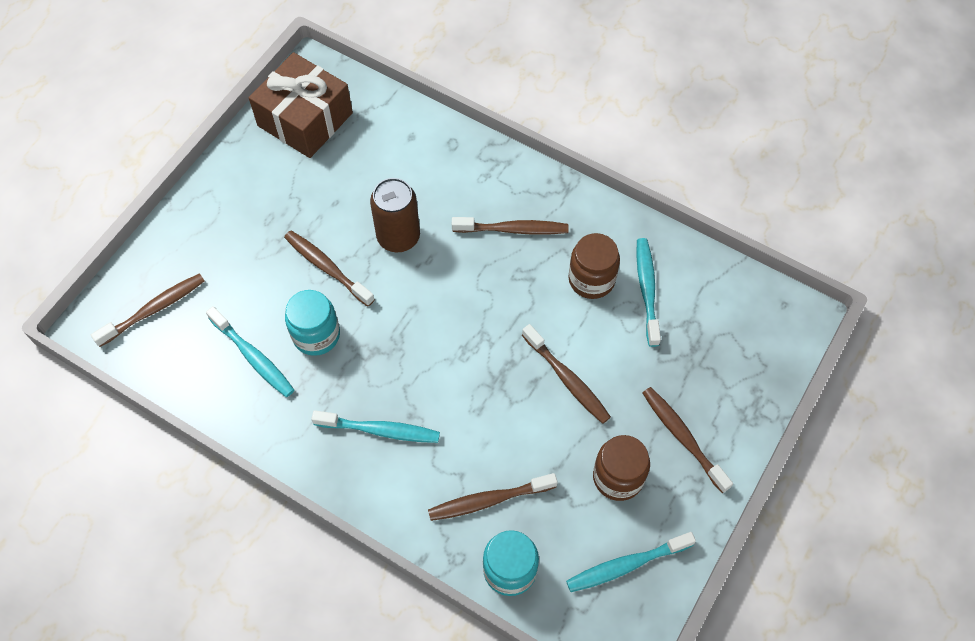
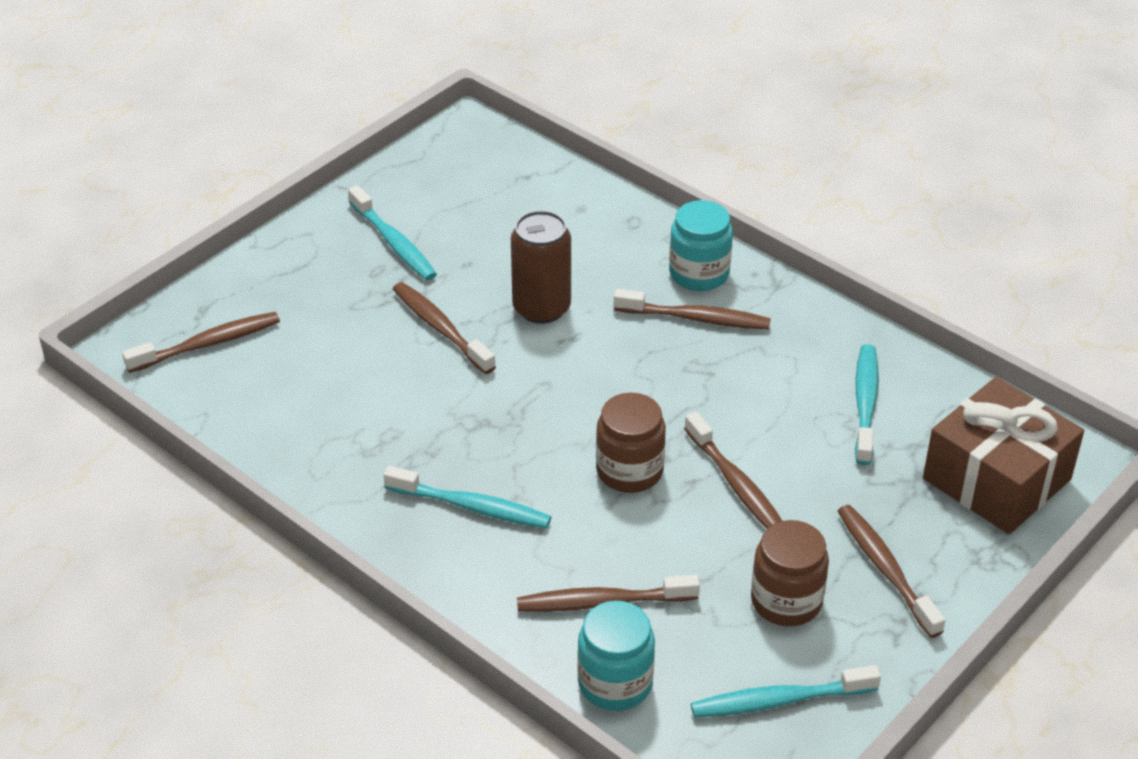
camera: 10 degrees right, 20 degrees down
turquoise toothbrush [206,306,294,397] -> turquoise toothbrush moved to [348,185,437,281]
brown gift [249,52,353,158] -> brown gift moved to [923,377,1084,534]
turquoise jar [285,290,340,356] -> turquoise jar moved to [669,200,733,291]
brown jar [568,233,620,299] -> brown jar moved to [596,393,666,493]

